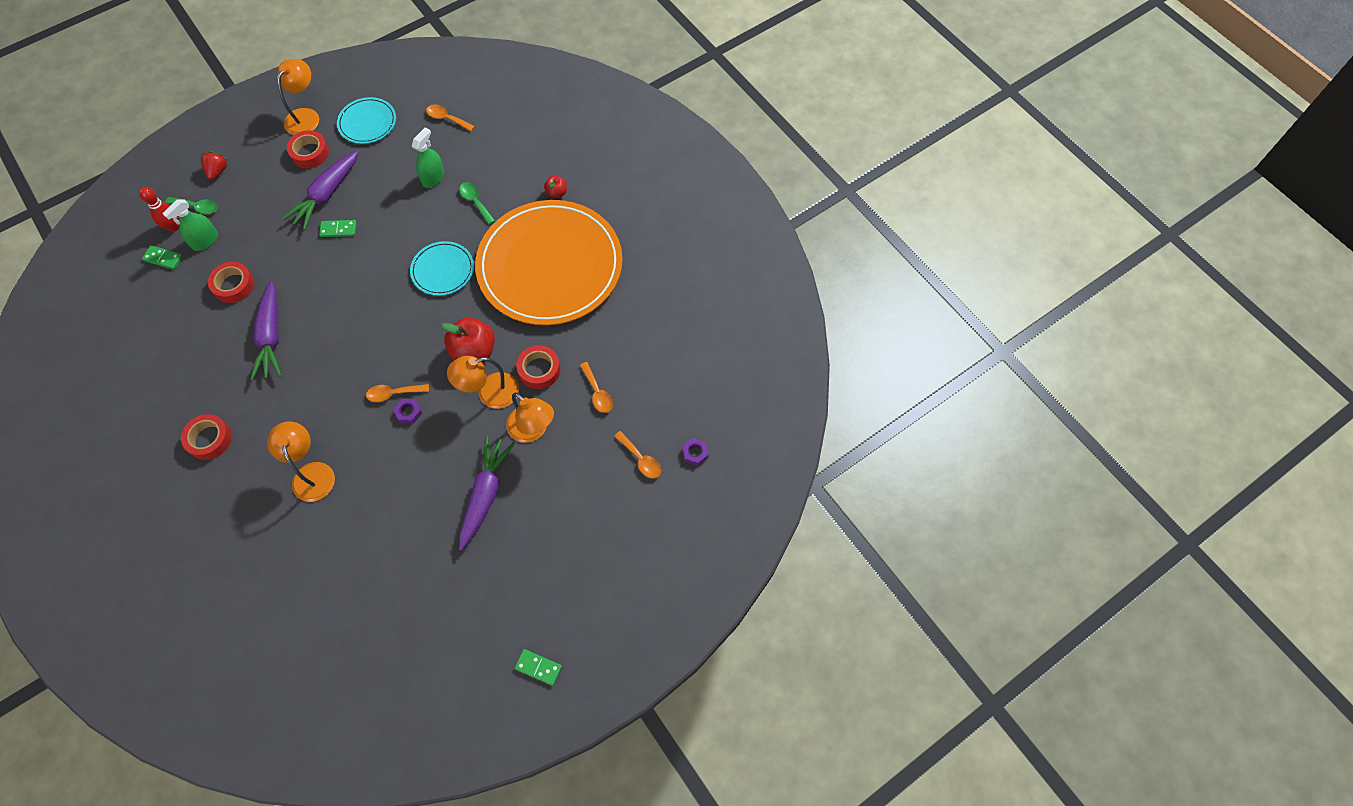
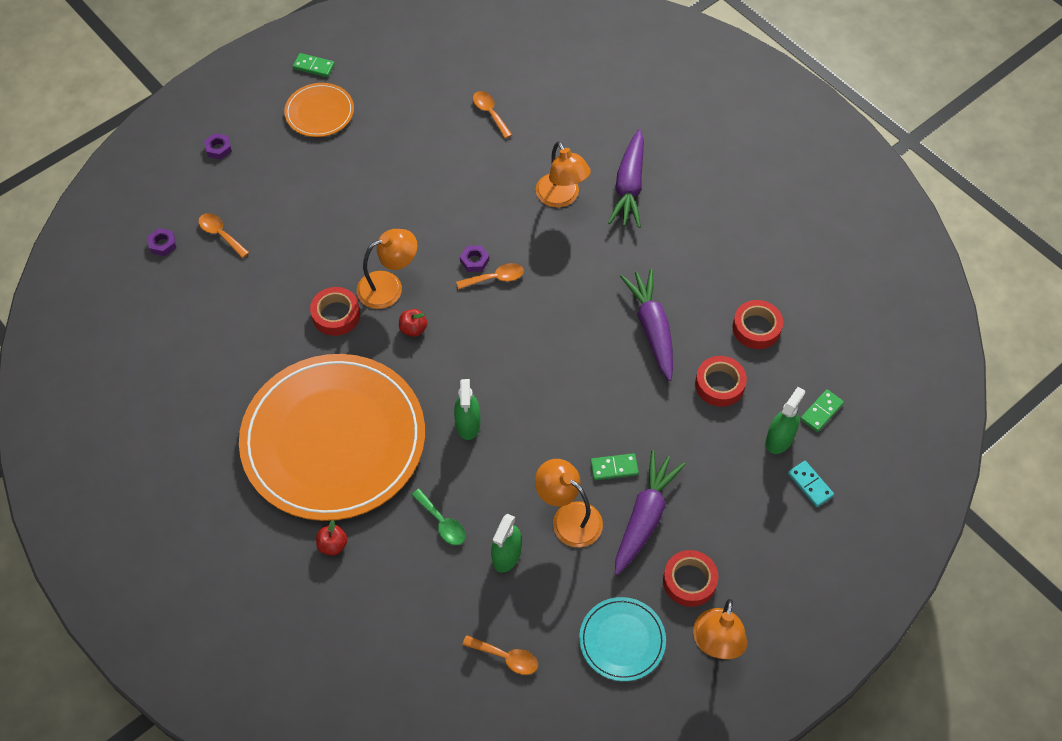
camera: 175 degrees right, 5 degrees down
red bowling pin [139,187,180,232] -> none
green domino [142,245,183,270] -> green domino turned 60 degrees counterclockwise [800,389,844,432]
green spoon [165,197,218,214] -> turquoise domino [788,461,834,507]
red tape [181,414,232,460] -> red tape moved to [733,300,783,349]
red strawberry [201,151,228,180] -> none
turquoise plate [410,241,474,296] -> green spray bottle [454,379,480,440]
red apple [441,318,495,363] -> red apple [399,309,427,337], size x0.50
purple carrot [459,436,515,551] -> purple carrot moved to [608,129,644,228]
orange lamp [506,392,554,443] -> orange lamp moved to [535,459,603,547]
orange spoon [580,362,613,413] -> orange spoon moved to [473,91,512,139]
none -> purple nut [204,133,232,159]
none -> orange plate [284,83,354,137]

